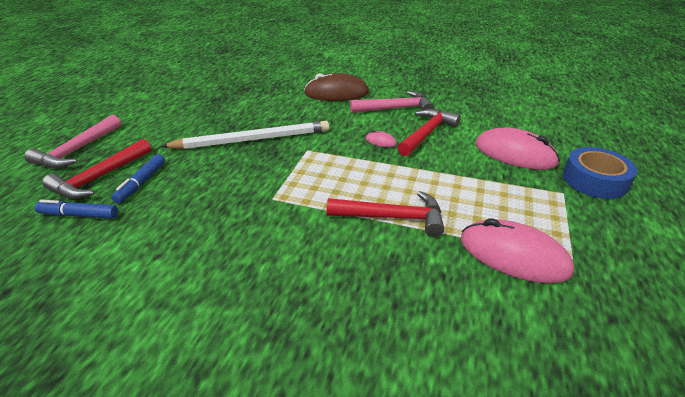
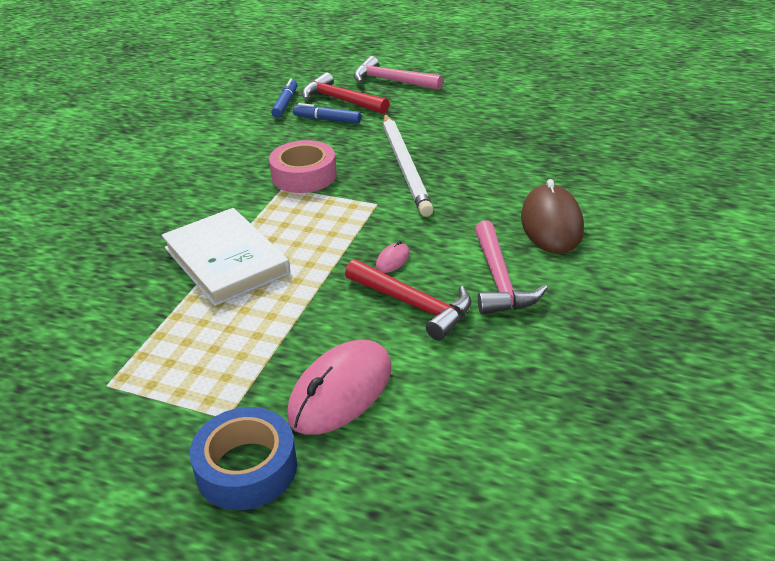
camera: 95 degrees right, 0 degrees up
red hammer [327,191,444,237] -> white book [162,208,290,306]
pink mouse [461,218,574,283] -> none
none -> pink tape [269,140,337,193]

